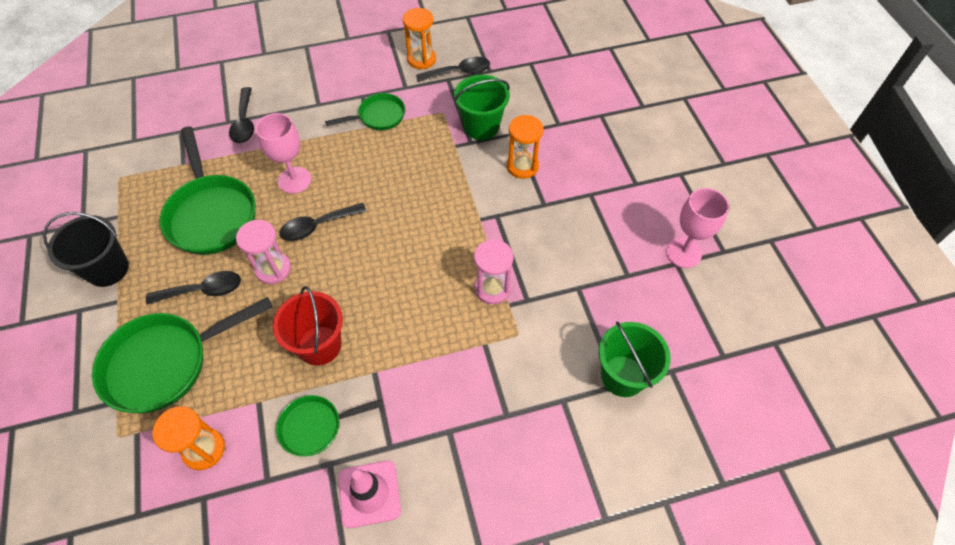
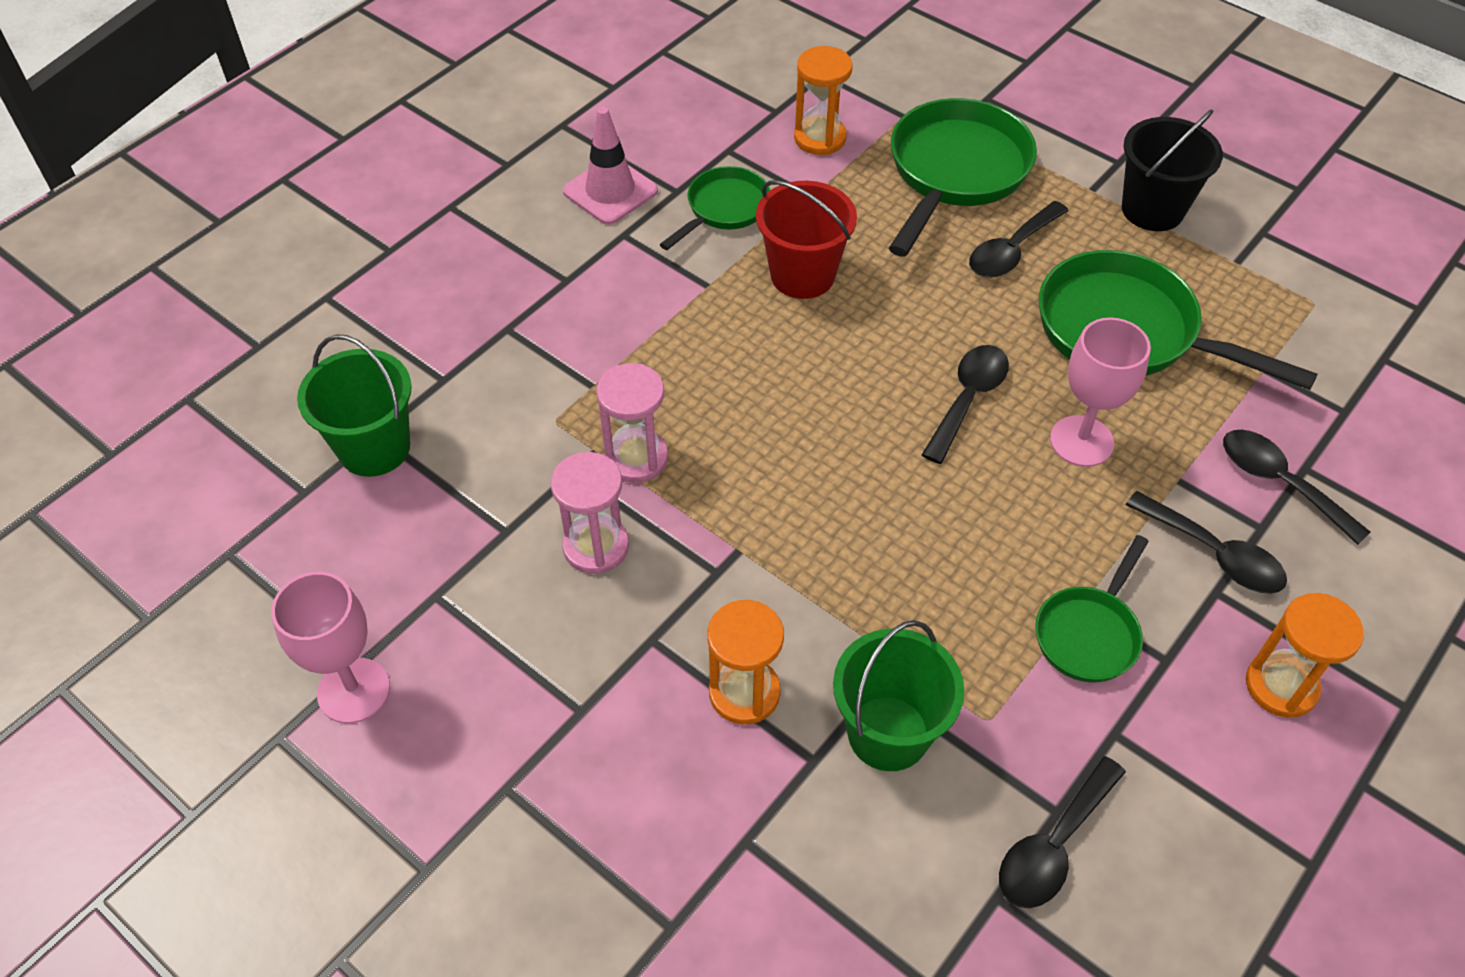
camera: 145 degrees right, 5 degrees down
pink hourglass [236,220,291,284] -> pink hourglass moved to [551,452,629,574]
orange hourglass [402,8,436,69] -> orange hourglass moved to [1246,593,1364,718]
none -> black spoon [1126,491,1287,594]

